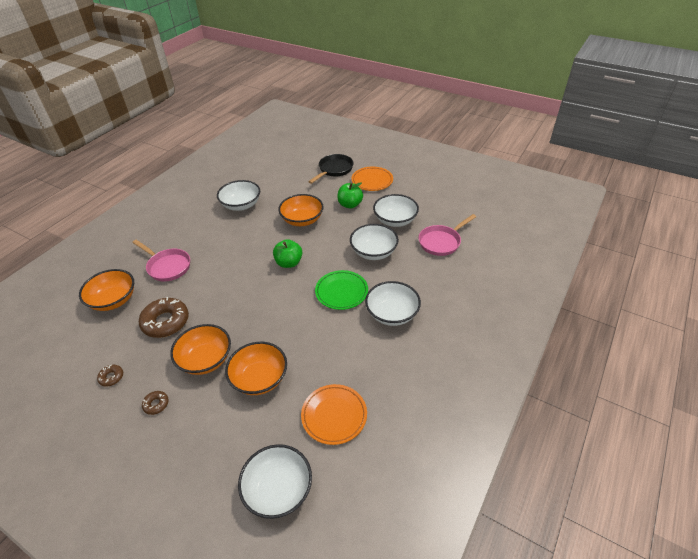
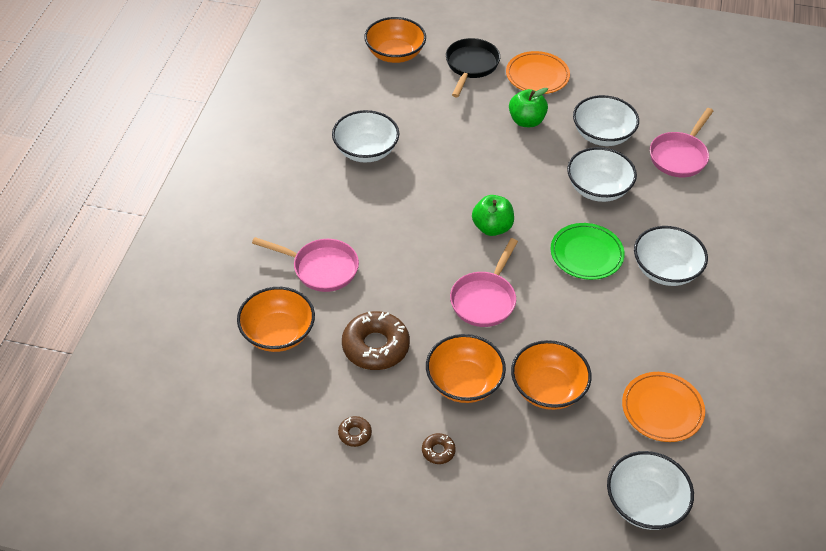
camera: 20 degrees left, 5 degrees up
orange bowl [278,194,324,226] -> orange bowl moved to [364,17,426,63]
none -> pink pan [450,238,518,327]

